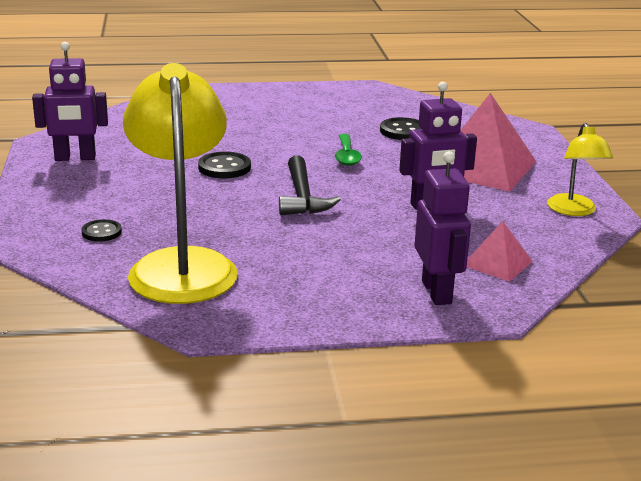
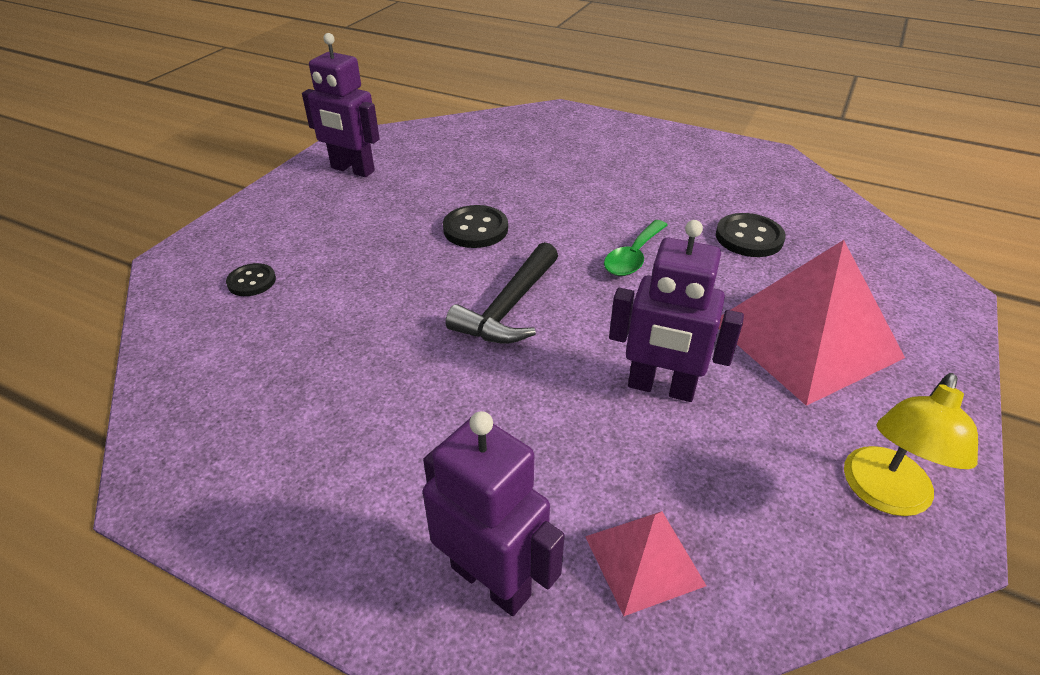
camera: 35 degrees right, 15 degrees up
yellow lamp [123,63,238,304] -> none
purple robot [415,151,471,305] -> purple robot turned 75 degrees counterclockwise [423,411,565,616]

